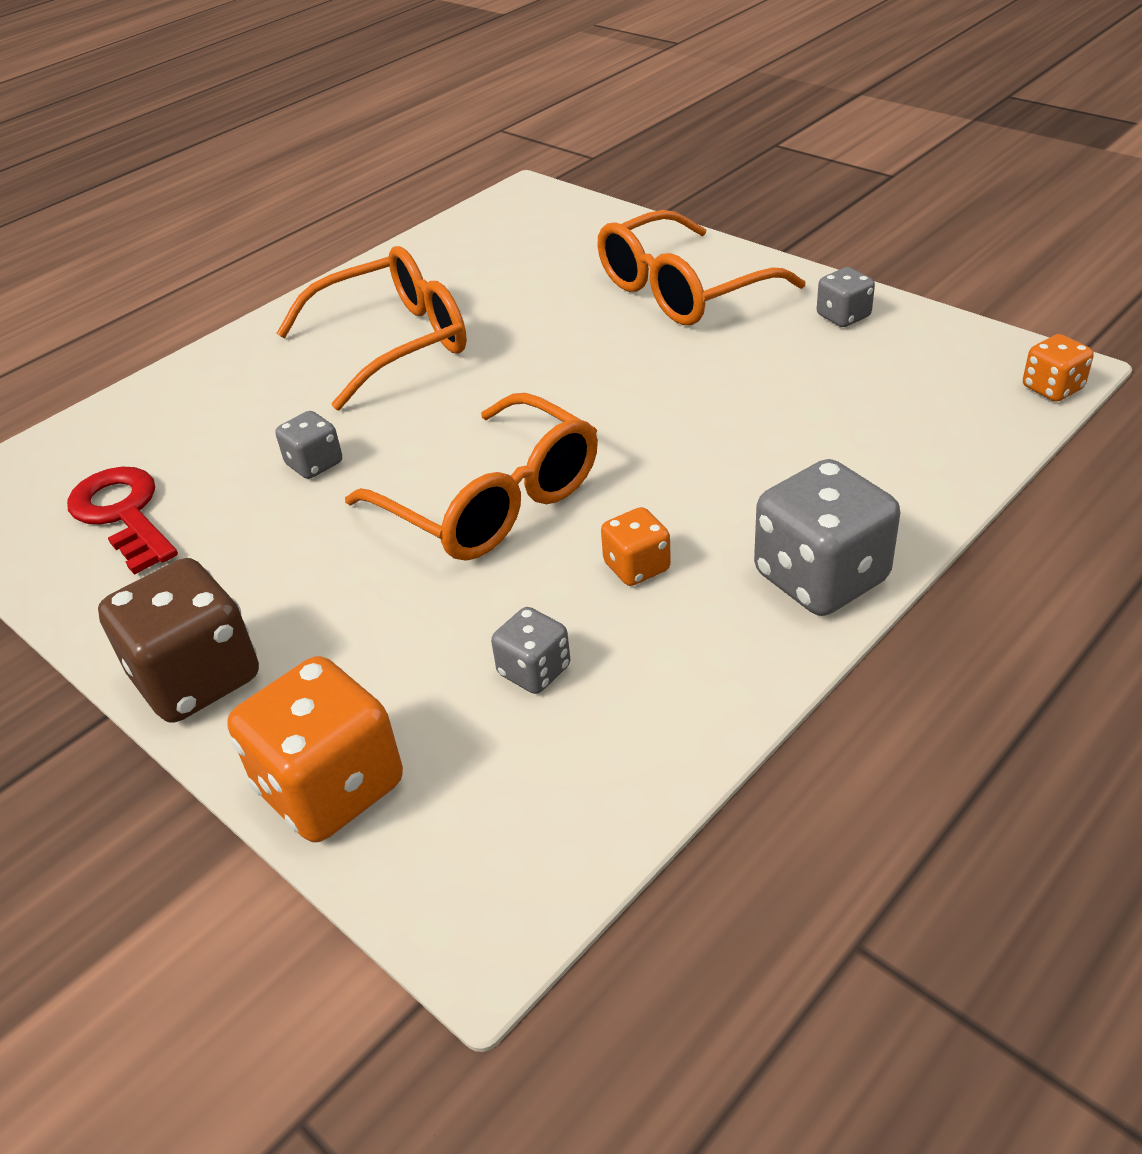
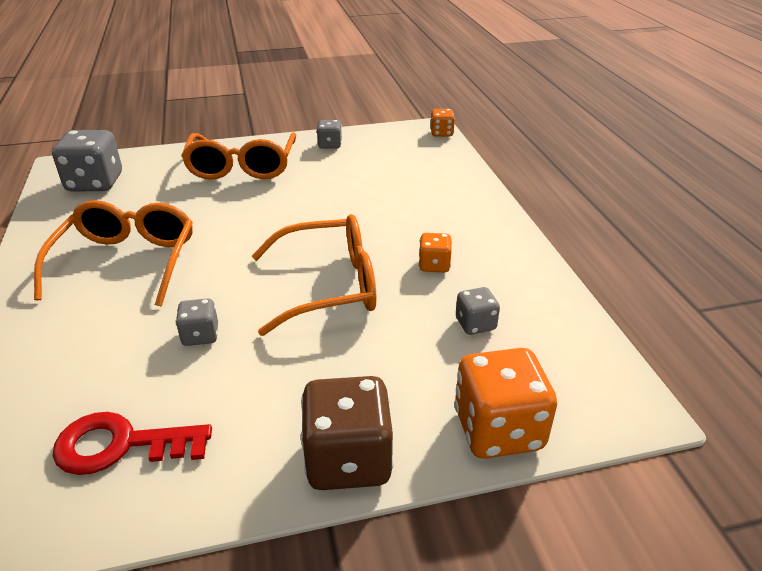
camera: 60 degrees left, 5 degrees down
grey dice [754,459,900,616] -> grey dice moved to [52,130,122,192]

